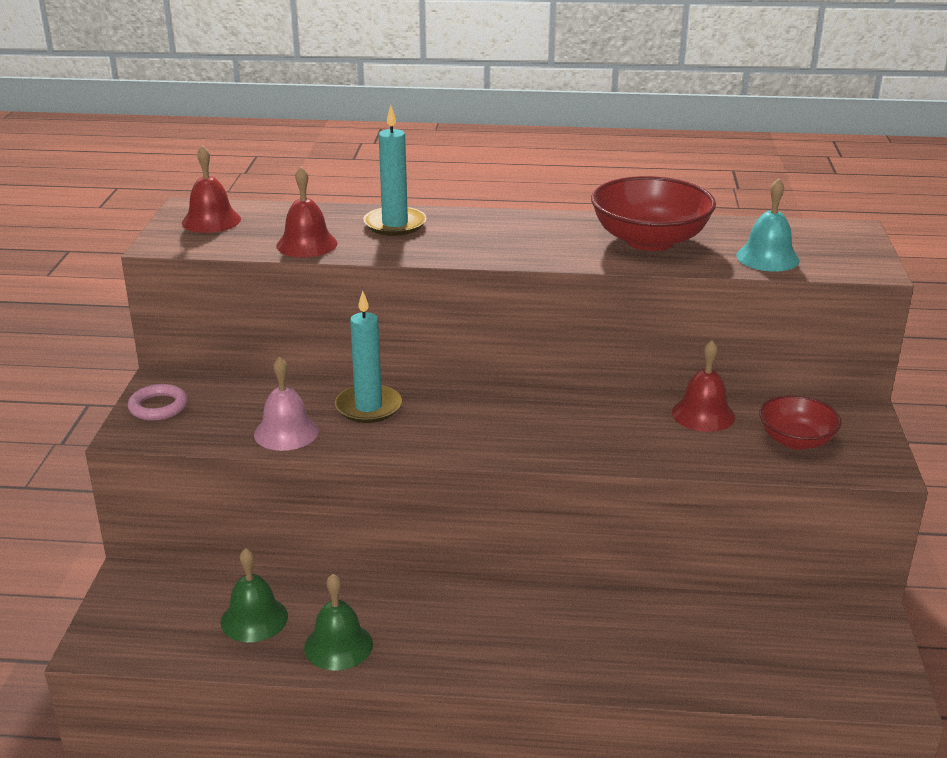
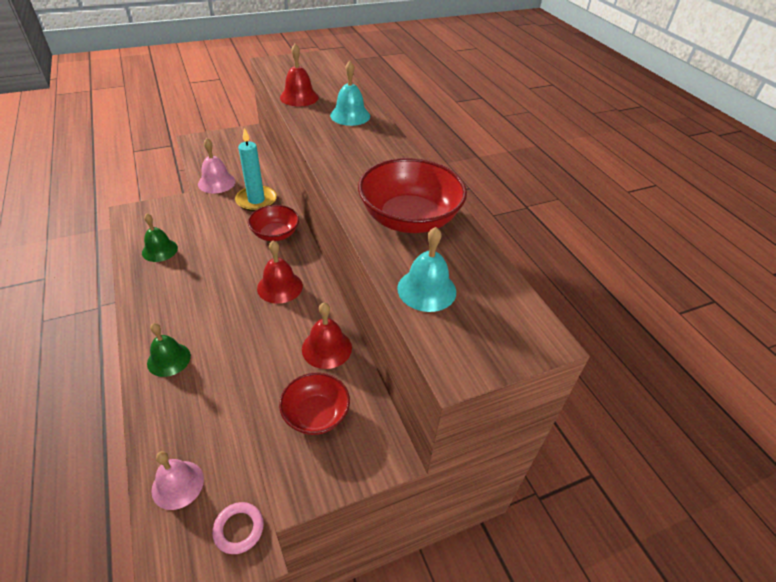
camera: 60 degrees right, 15 degrees up
pink ring [128,384,188,421] -> pink ring moved to [212,502,264,554]
red bell [182,145,241,233] -> red bell moved to [257,240,303,304]
green bell [304,574,373,671] -> green bell moved to [147,323,191,377]
turquoise candle [363,105,426,236] -> turquoise bell [330,61,370,126]
none -> pink bell [151,451,204,510]
none -> red bowl [248,205,299,241]

